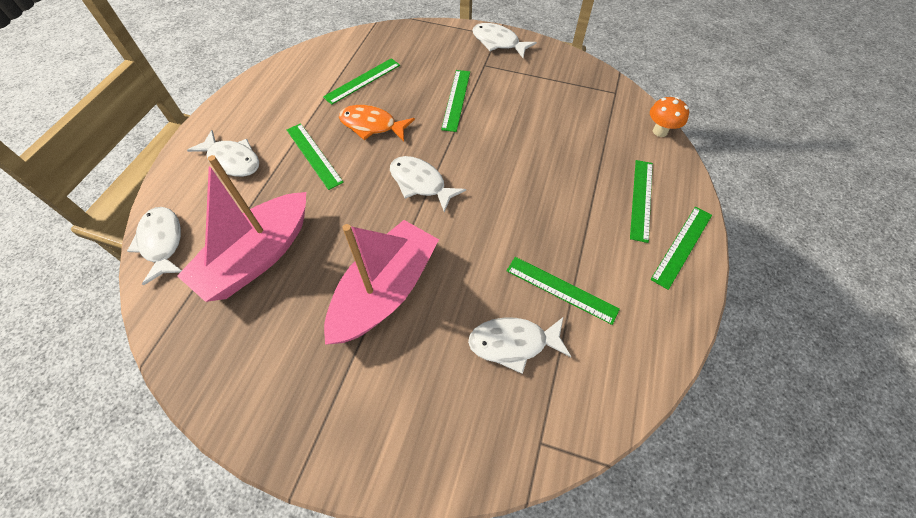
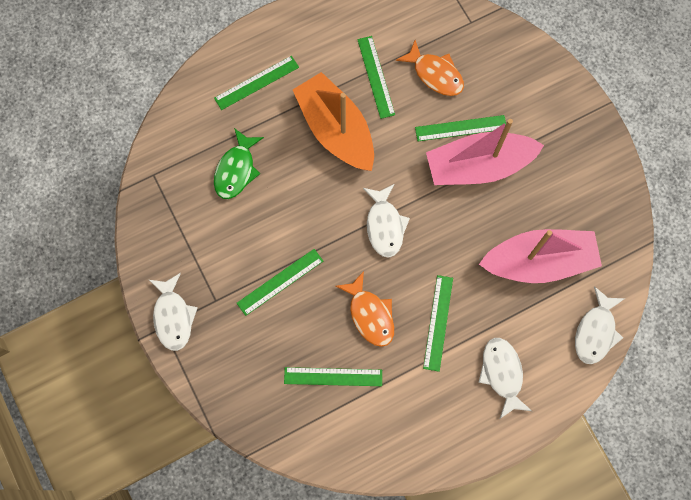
camera: 135 degrees left, 15 degrees up
white fish [468,317,571,374] -> orange fish [396,40,464,96]
orange mushroom [650,97,689,137] -> none
green ruler [650,207,712,290] -> green ruler moved to [415,115,506,141]
none -> green fish [214,128,264,199]
none -> orange boat [293,72,374,171]

